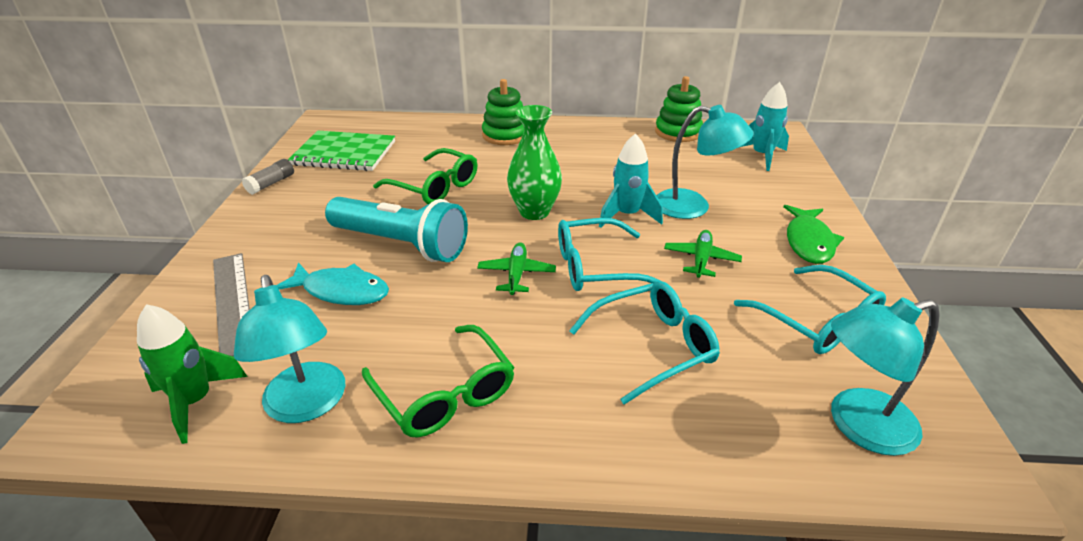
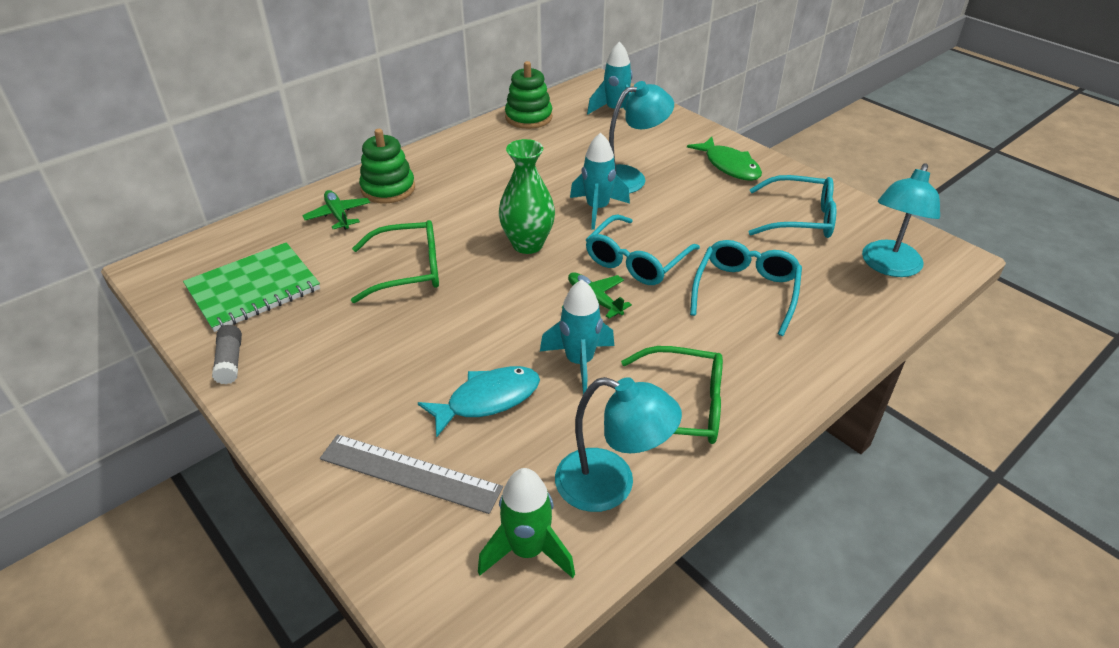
camera: 45 degrees left, 5 degrees up
turquoise flashlight [325,197,468,262] -> none
green plane [664,230,742,278] -> green plane moved to [302,190,370,230]
none -> turquoise rocket [540,280,614,394]

